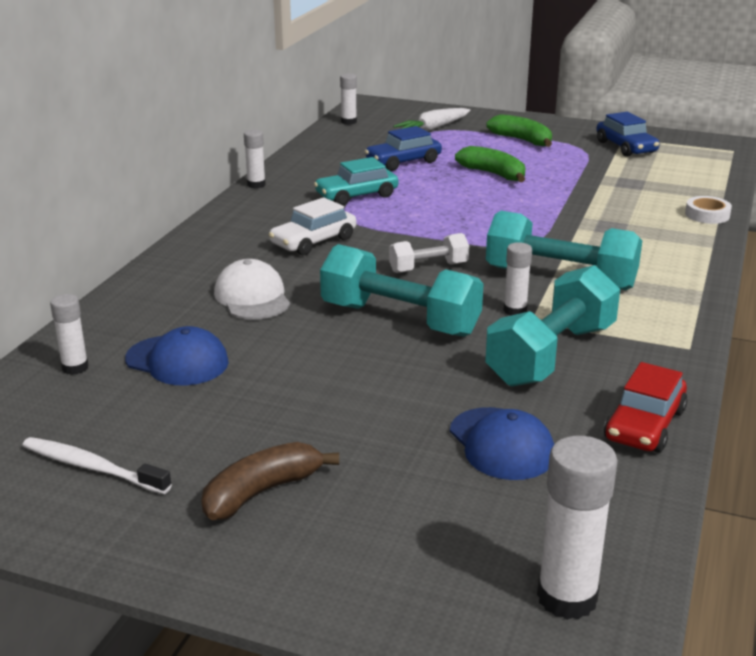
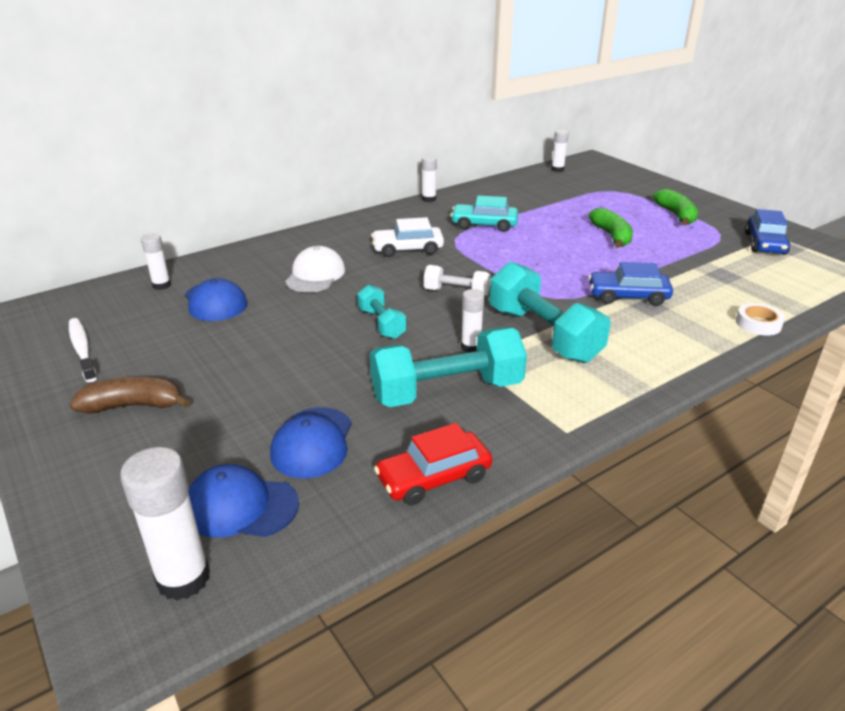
camera: 35 degrees right, 5 degrees up
turquoise dumbbell [320,244,483,337] -> turquoise dumbbell [357,285,407,339], size x0.54
blue car [365,126,442,171] -> blue car moved to [588,262,673,306]
white carrot [394,108,470,132] -> none
none -> blue cap [188,464,299,538]

